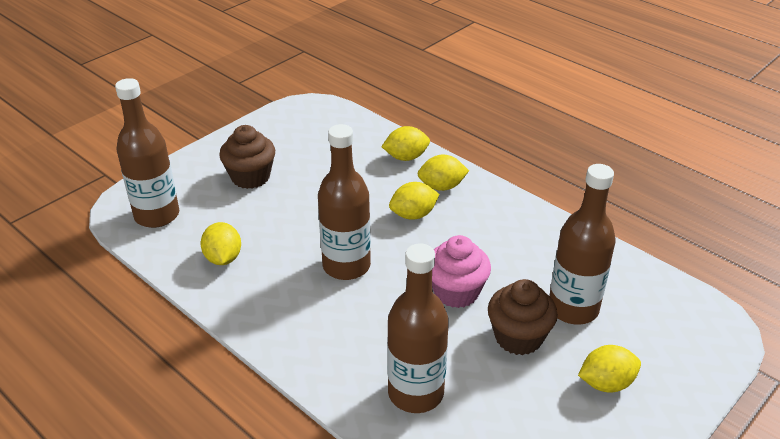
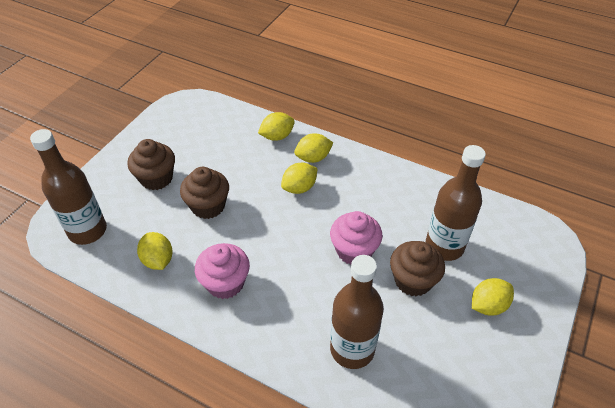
camera: 15 degrees left, 10 degrees up
brown bottle [318,124,371,280] -> none
none -> brown cupcake [180,167,229,219]
none -> pink cupcake [195,243,250,299]

